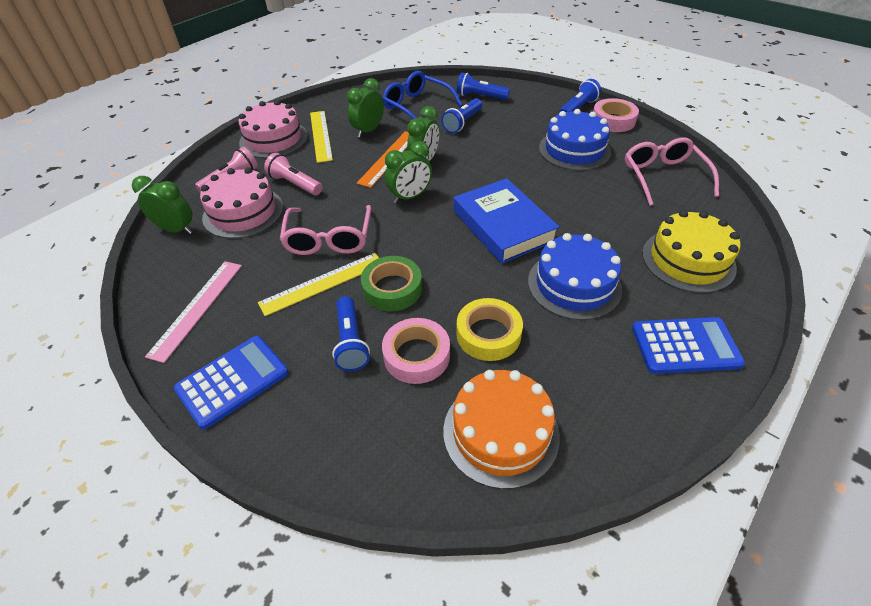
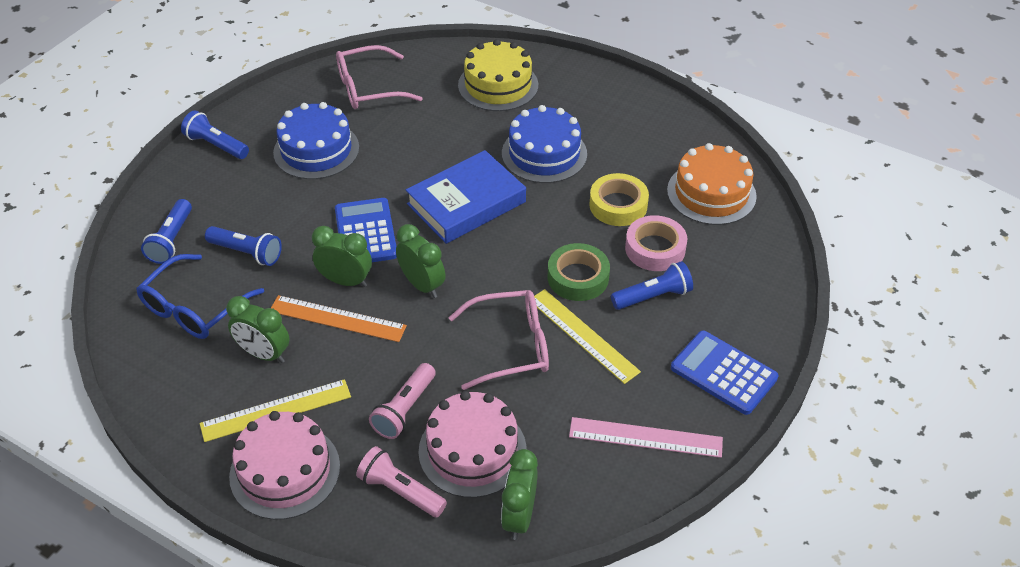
camera: 100 degrees left, 0 degrees up
pink tape [593,98,639,132] -> none
blue calculator [632,317,745,374] -> blue calculator moved to [335,198,397,262]

